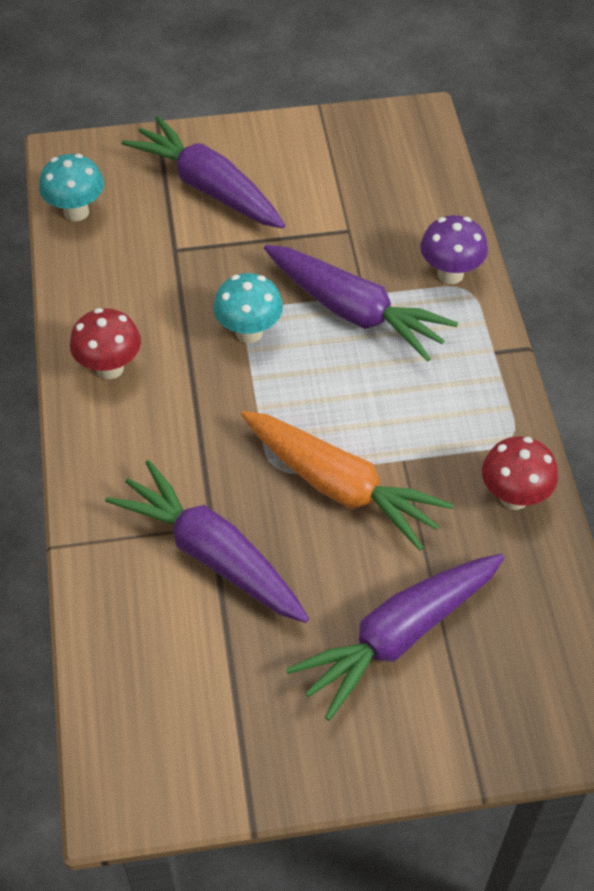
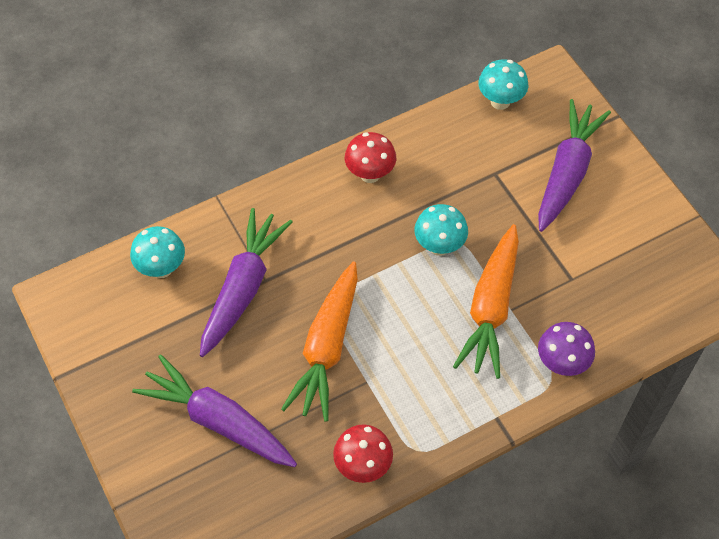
camera: 70 degrees right, 5 degrees up
purple carrot [264,245,458,362] -> orange carrot [453,224,519,379]
none -> turquoise mushroom [130,226,185,278]

